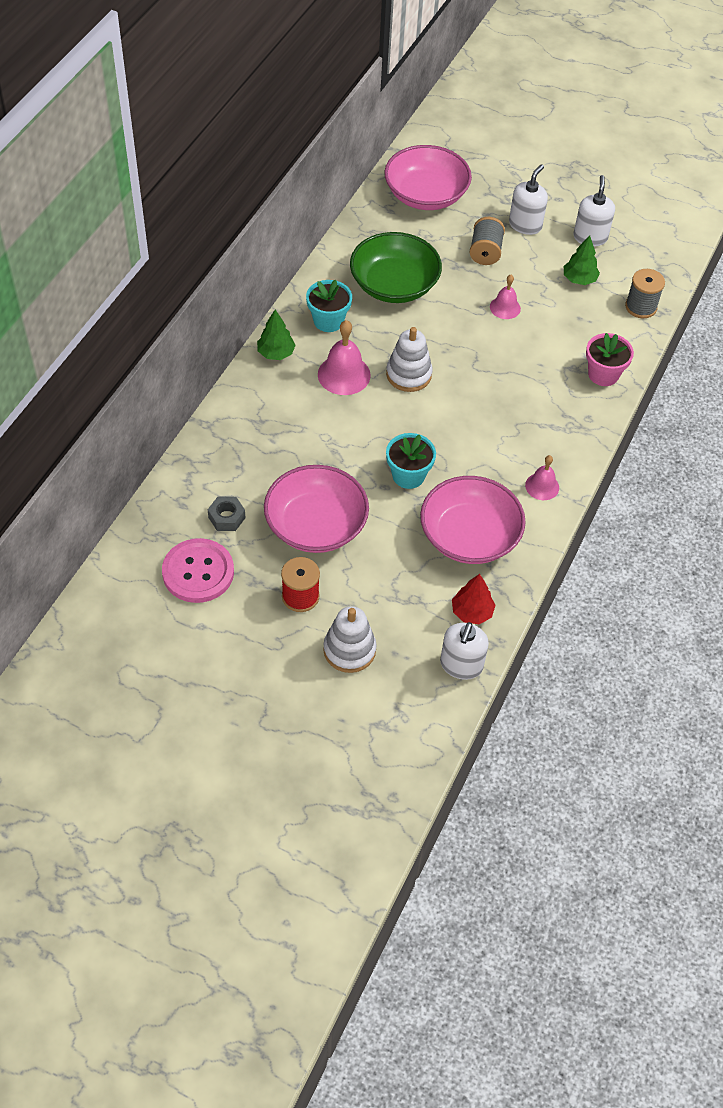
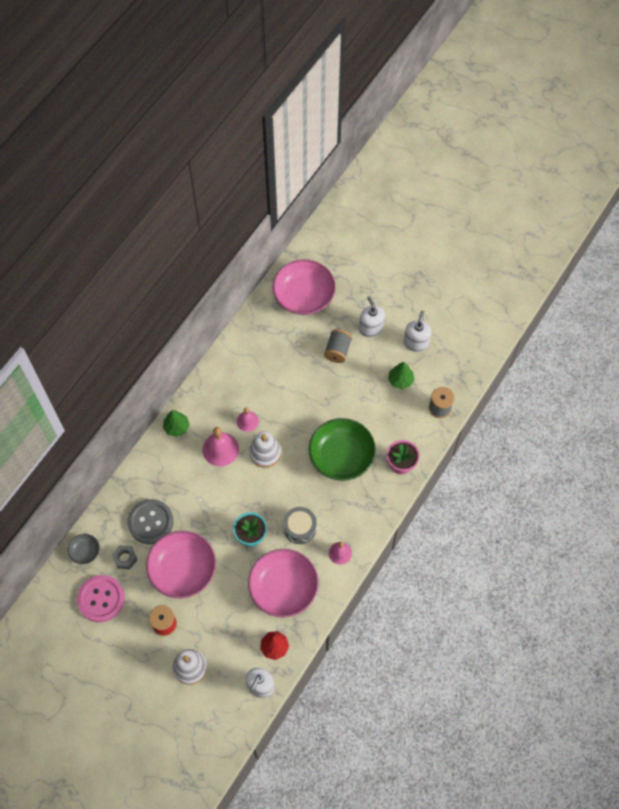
camera: 10 degrees right, 10 degrees up
turquoise flower pot [306,280,352,332] -> none
green bowl [350,232,442,303] -> green bowl moved to [309,418,376,481]
pink bell [490,275,521,319] -> pink bell moved to [237,407,259,432]
white soap dispenser [509,164,548,235] -> white soap dispenser turned 60 degrees counterclockwise [359,296,385,337]
none -> grey bowl [68,534,100,564]
none -> grey button [127,499,174,544]
none -> grey drum [283,507,317,544]

